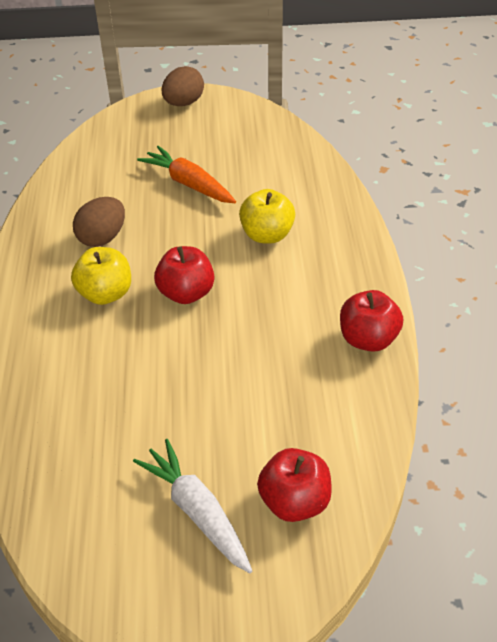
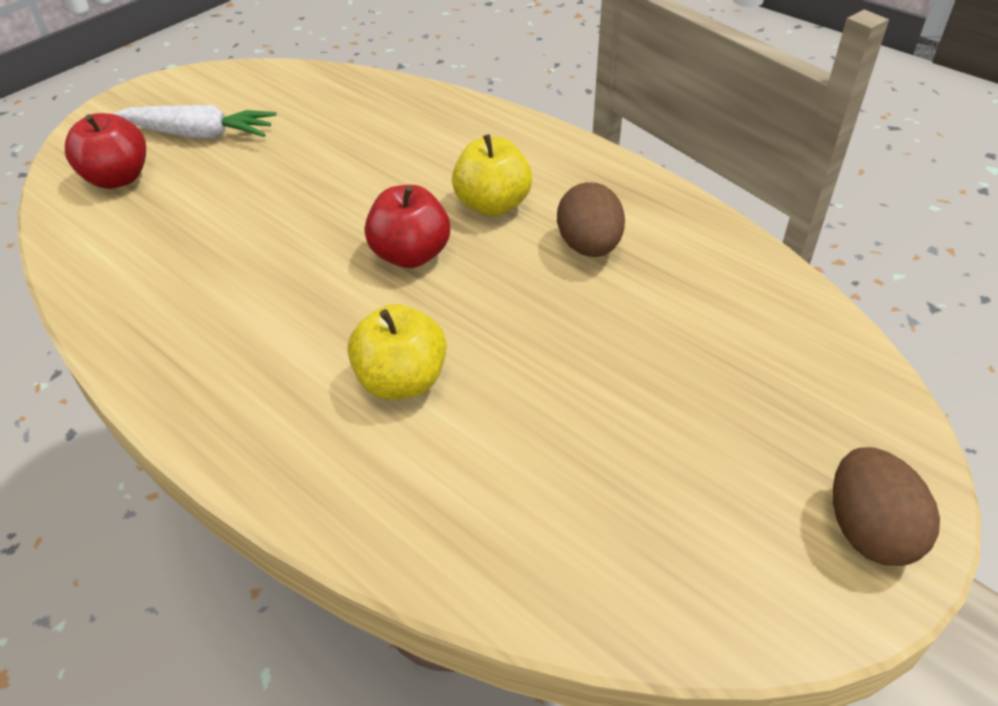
camera: 135 degrees right, 0 degrees up
orange carrot [137,146,236,203] -> none
red apple [340,290,403,352] -> none

